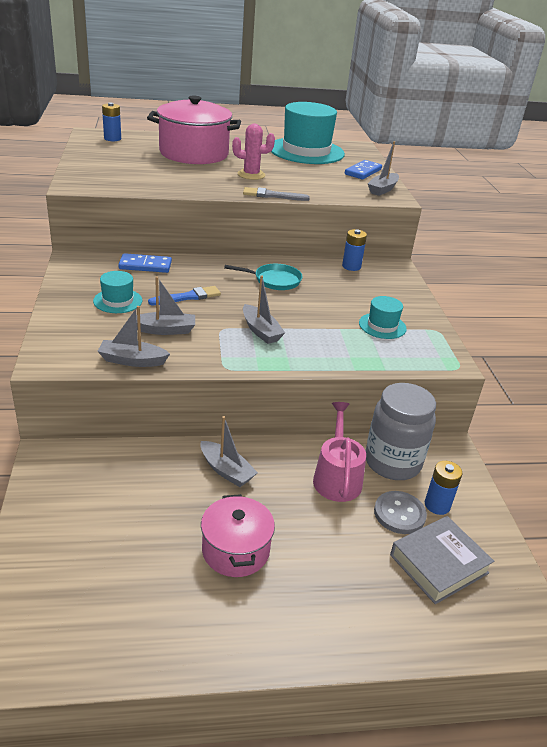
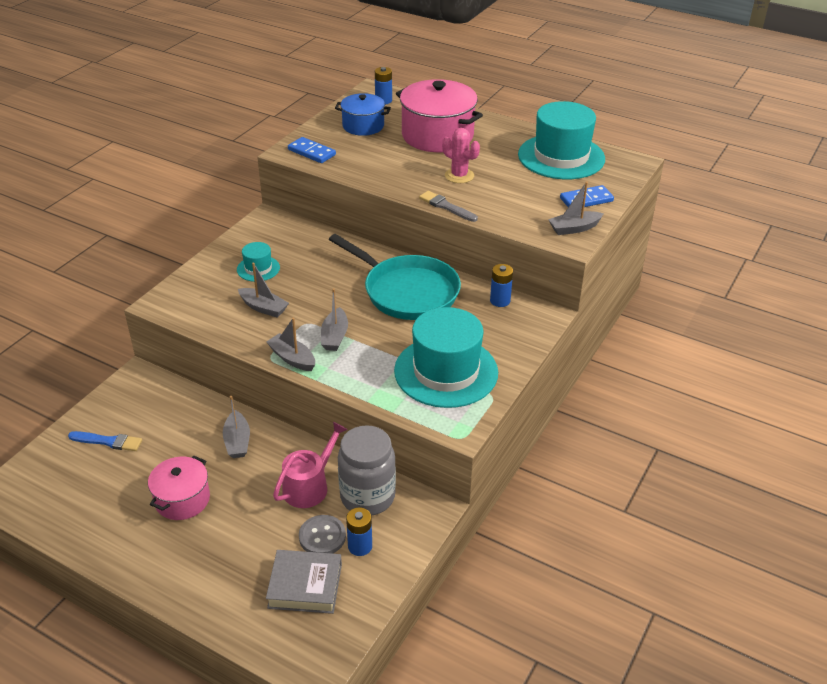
camera: 40 degrees right, 5 degrees up
grey boat [97,306,170,367] -> grey boat moved to [266,318,315,371]
blue domino [118,253,172,273] -> blue domino moved to [288,137,336,163]
blue brush [148,286,221,305] -> blue brush moved to [68,431,142,451]
turquoise pan [224,264,302,290] -> turquoise pan [329,234,461,320], size x2.00
turquoise hat [359,296,407,339] -> turquoise hat [394,307,498,408], size x2.14
none -> blue pot [335,93,391,136]

